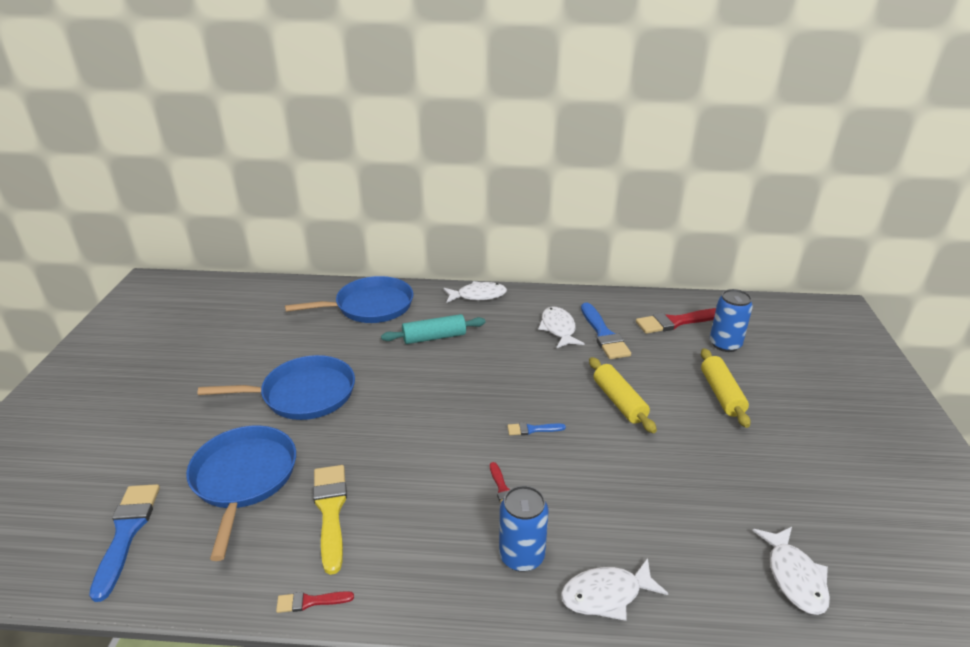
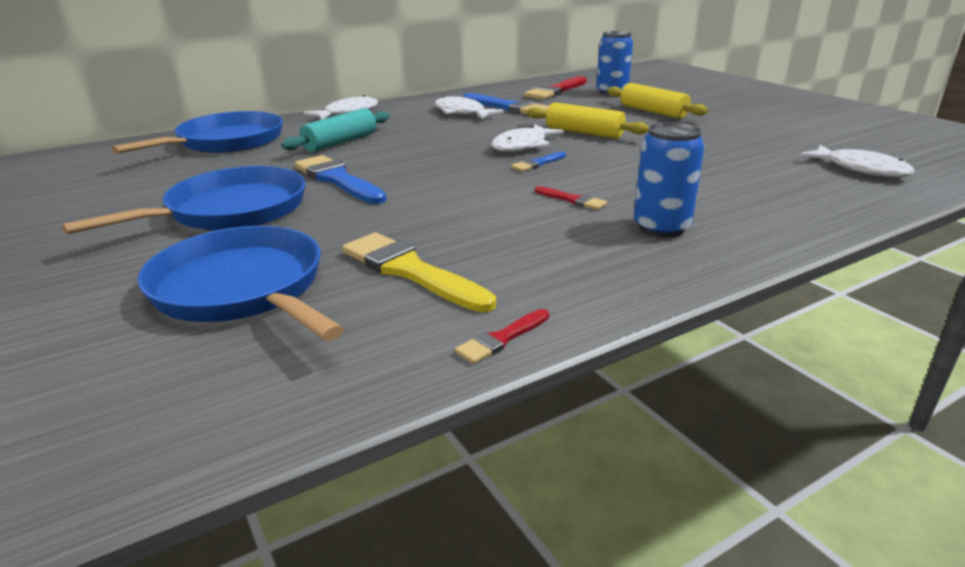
camera: 35 degrees left, 5 degrees down
blue brush [89,484,160,602] -> blue brush moved to [295,155,387,204]
white fish [561,558,669,621] -> white fish moved to [491,124,564,152]

